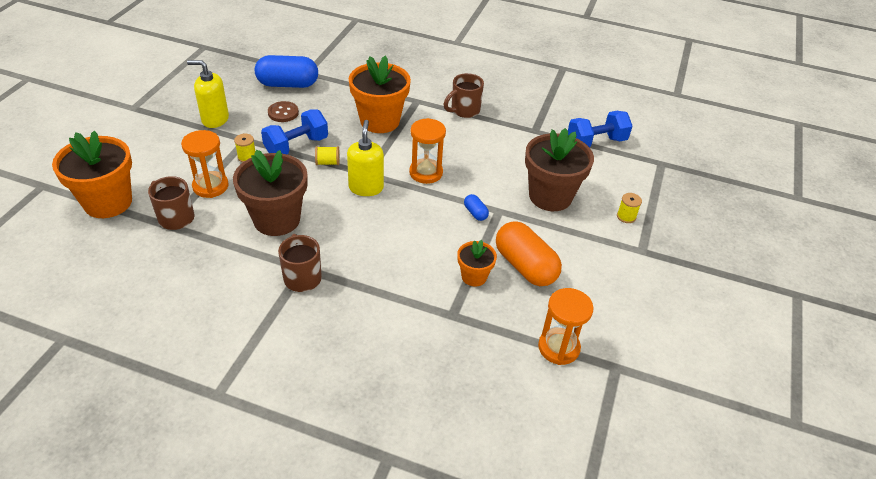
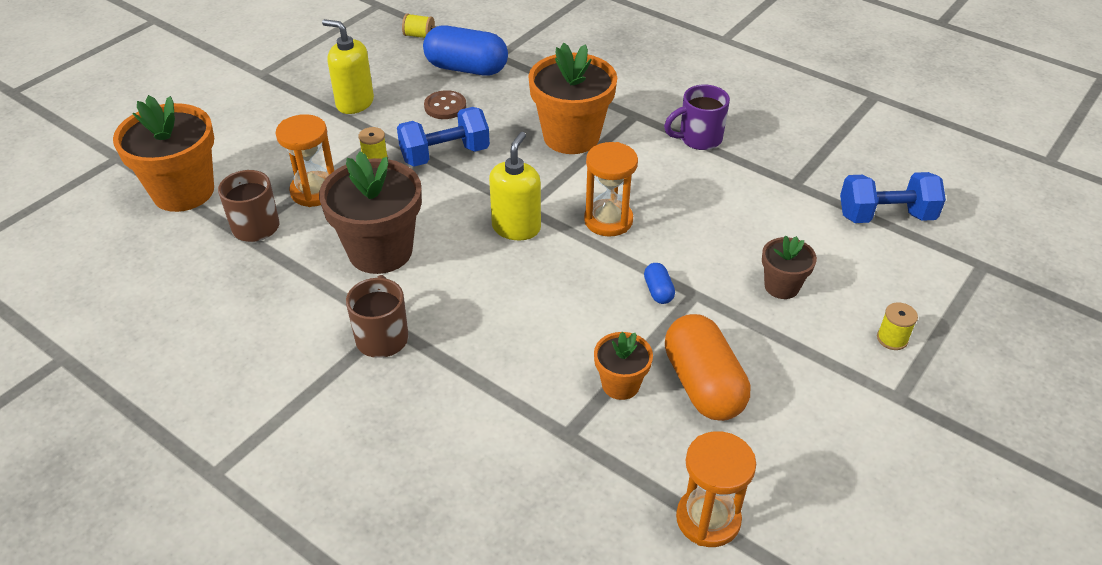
camera: 20 degrees right, 0 degrees up
yellow spool [315,146,340,165] -> yellow spool moved to [402,13,435,38]
brown mug [444,73,484,118] -> purple mug [664,85,730,150]
brown flower pot [525,128,594,211] -> brown flower pot [762,236,817,299], size x0.52

